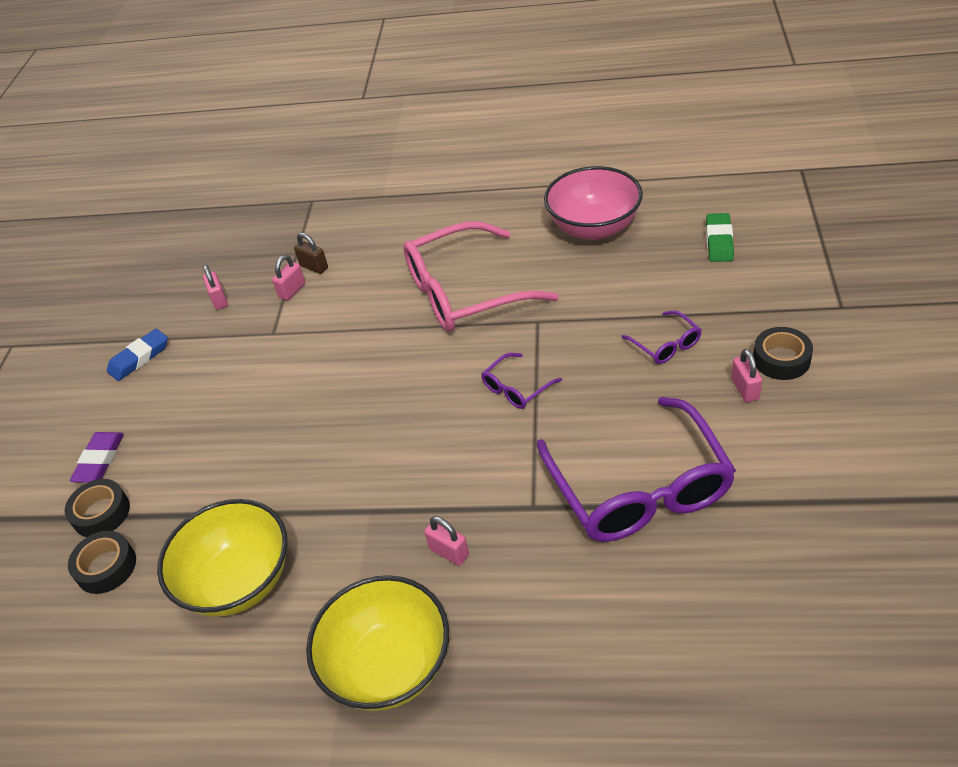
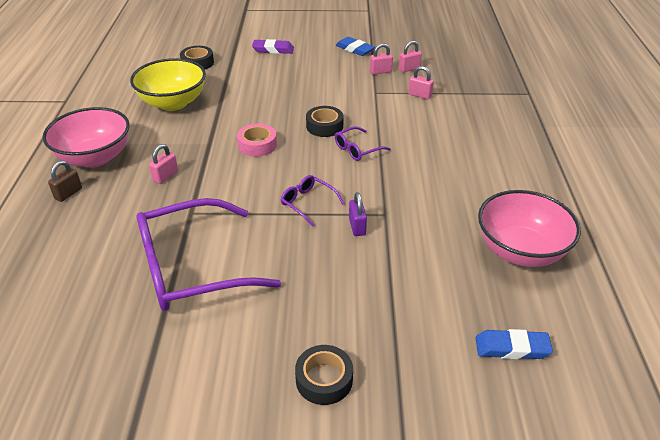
camera: 80 degrees right, 5 degrees down
black tape [65,479,130,537] -> black tape moved to [306,106,344,137]
brown padlock [294,233,328,274] -> brown padlock moved to [48,161,82,202]
yellow bowl [306,575,449,711] -> pink bowl [42,107,130,168]
pink glasses [403,221,559,332] -> none
purple glasses [621,310,701,364] -> purple glasses moved to [335,126,391,161]
green eraser [706,213,734,262] -> blue eraser [476,329,553,359]
pink padlock [731,349,762,402] -> pink padlock moved to [370,43,393,75]
none -> pink tape [237,124,277,157]
none -> purple padlock [349,192,367,236]

